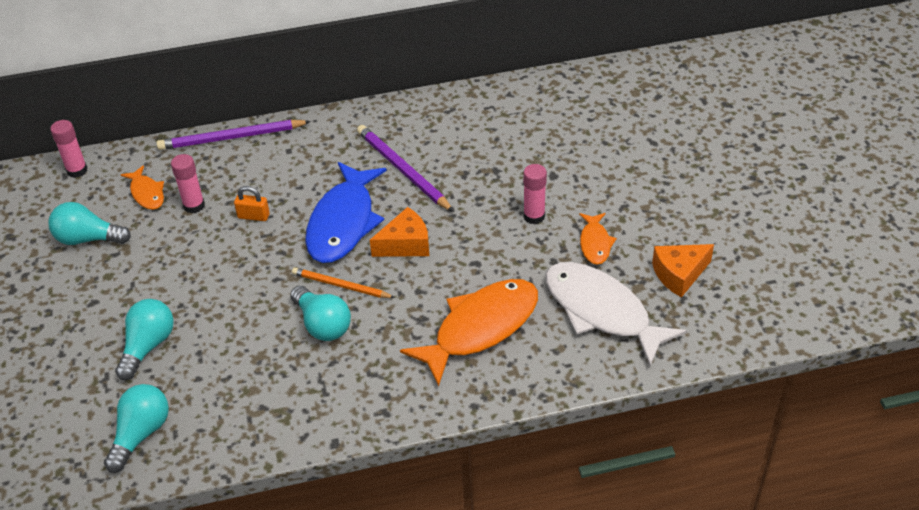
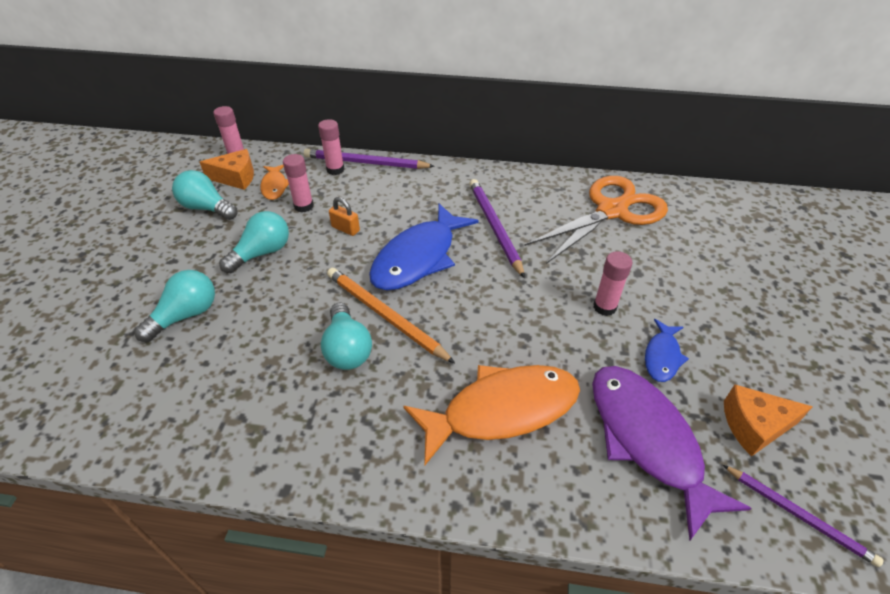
camera: 20 degrees right, 0 degrees up
turquoise light bulb [104,384,169,473] -> turquoise light bulb moved to [219,211,289,273]
orange pencil [292,268,395,298] -> orange pencil [327,268,455,363], size x1.55
orange cheese [370,207,429,257] -> orange cheese moved to [200,149,254,190]
white fish [545,262,687,366] -> purple fish [592,366,752,541]
orange fish [579,213,617,265] -> blue fish [645,319,689,382]
none -> pink glue stick [318,119,344,175]
none -> orange scissors [524,176,668,264]
none -> purple pencil [723,465,884,567]

